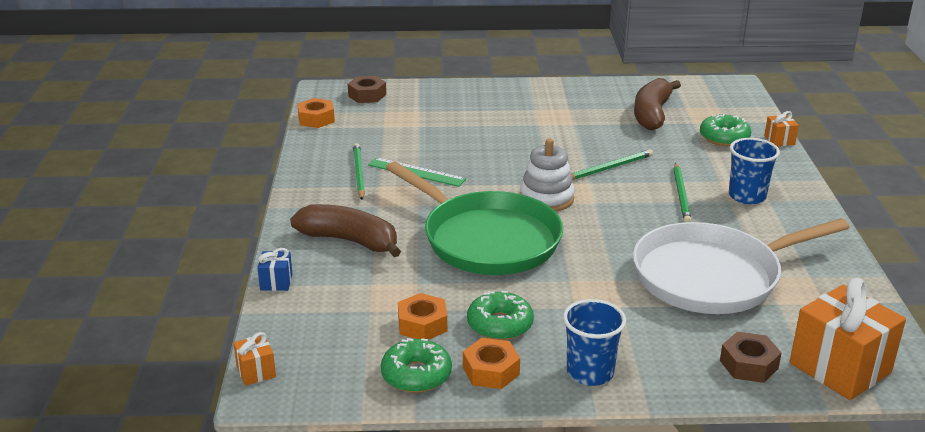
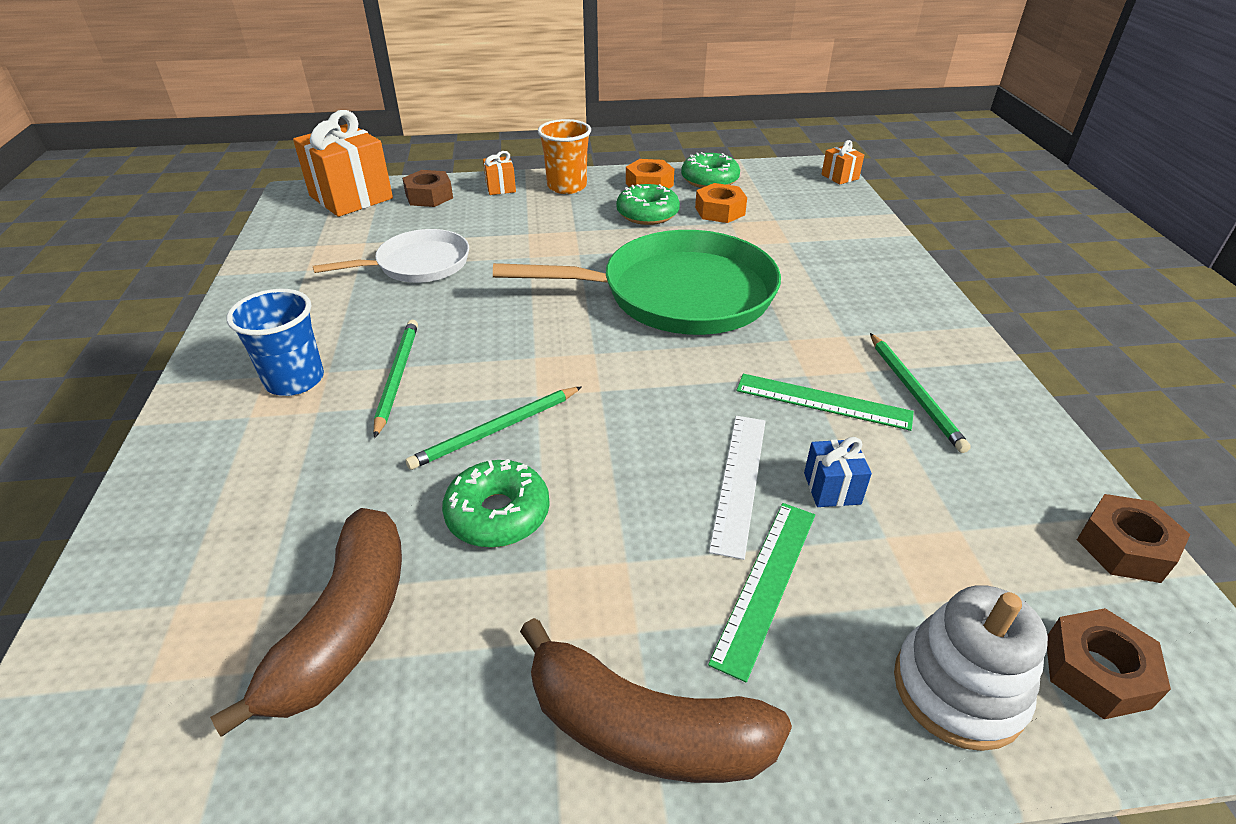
camera: 175 degrees right, 10 degrees up
blue gift [257,248,292,291] -> blue gift moved to [804,437,872,507]
brown banana [290,204,401,257] -> brown banana moved to [520,618,792,783]
orange nut [297,98,335,128] -> brown nut [1077,494,1190,583]
green pan [386,161,563,275] -> green pan turned 135 degrees clockwise [493,230,781,335]
white stacking toy [520,138,575,212] -> white stacking toy moved to [894,585,1048,751]
blue cup [563,299,626,386] -> orange cup [538,119,591,194]
white pan [633,218,850,314] -> white pan [313,229,469,283], size x0.57
green donut [700,114,751,146] -> green donut moved to [442,459,550,548]
orange gift [764,111,799,146] -> orange gift moved to [483,151,516,195]
none -> green ruler [708,503,815,682]
none -> white ruler [709,416,766,560]

